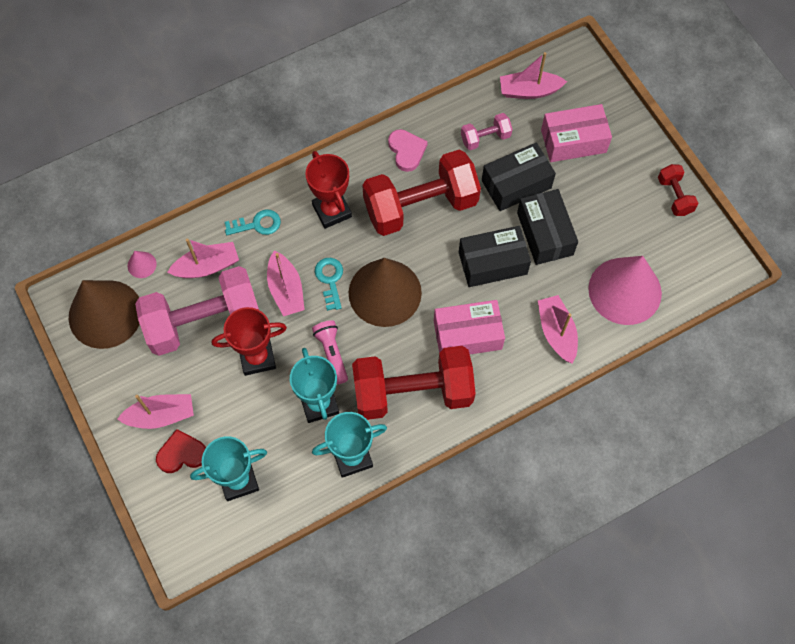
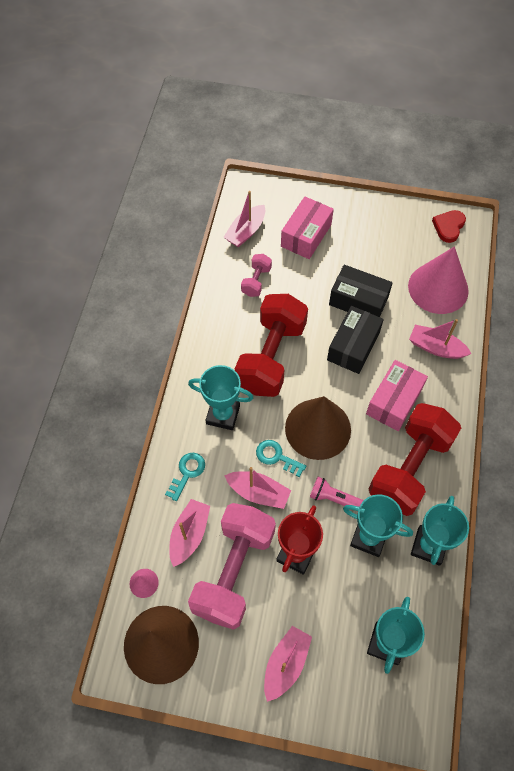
camera: 50 degrees left, 5 degrees down
red heart [156,429,206,473] -> red heart moved to [432,210,466,243]
red trophy [305,151,352,229] -> turquoise trophy [188,365,254,430]
pink heart [388,129,428,172] -> none
black box [482,143,556,211] -> none
red dumbbell [658,164,698,216] -> none

